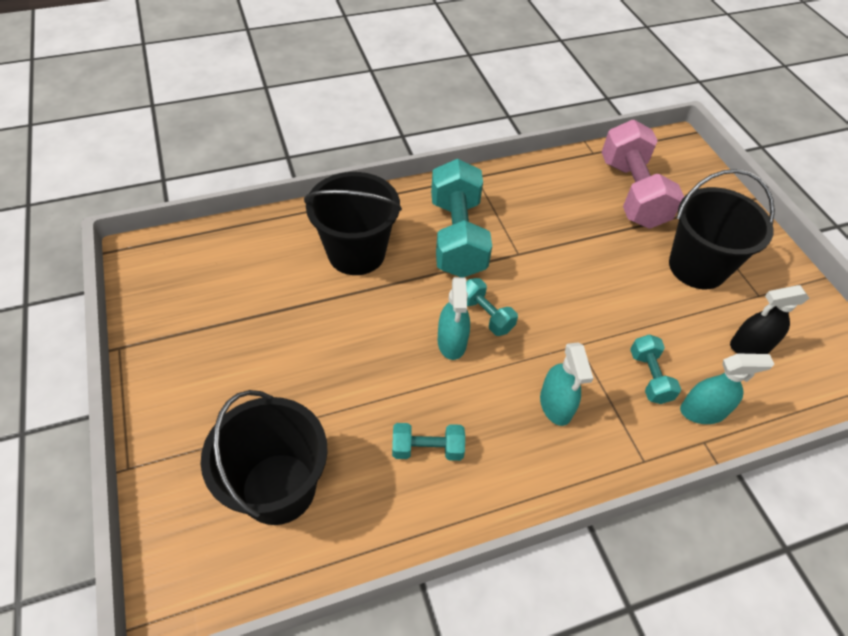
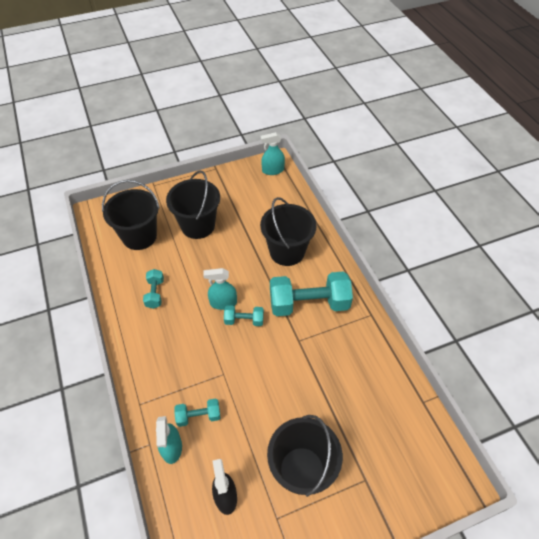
camera: 90 degrees right, 0 degrees up
turquoise dumbbell [466,278,518,336] -> turquoise dumbbell turned 45 degrees clockwise [224,305,264,326]
turquoise spray bottle [540,343,593,426] -> turquoise spray bottle moved to [260,132,285,175]
pink dumbbell [602,120,684,229] -> none
none -> black bucket [166,170,220,239]

